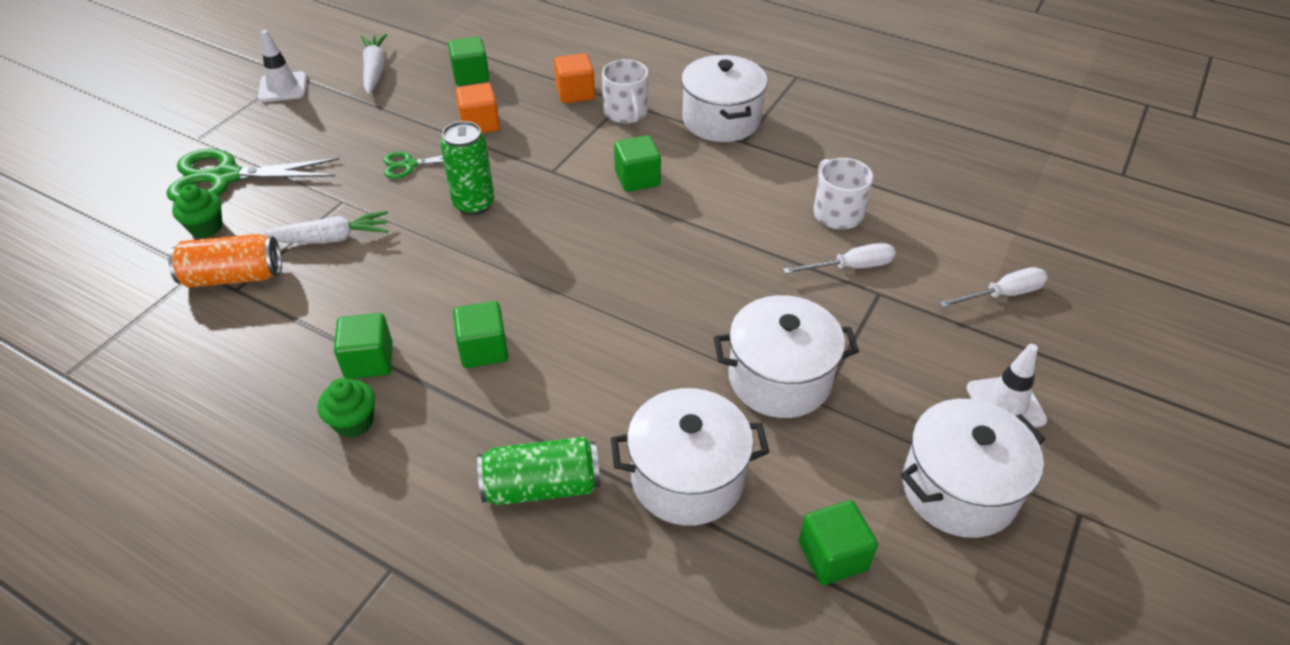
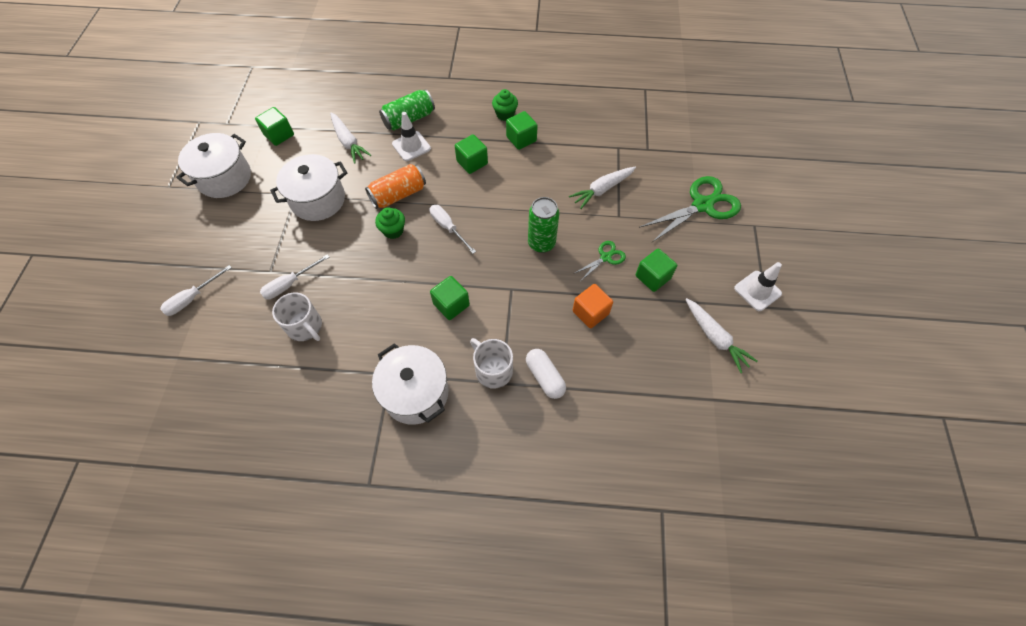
camera: 155 degrees right, 15 degrees up
orange can [168,234,281,288] -> orange can moved to [365,164,426,209]
green cupcake [172,184,223,238] -> green cupcake moved to [375,207,405,239]
green cube [448,36,489,86] -> green cube moved to [636,249,677,292]
orange cube [554,53,595,103] -> white capsule [526,349,566,399]
white pot [611,388,769,526] -> white carrot [330,113,371,164]
white traffic cone [967,344,1047,428] -> white traffic cone moved to [392,112,431,161]
none -> white screwdriver [430,205,476,254]

